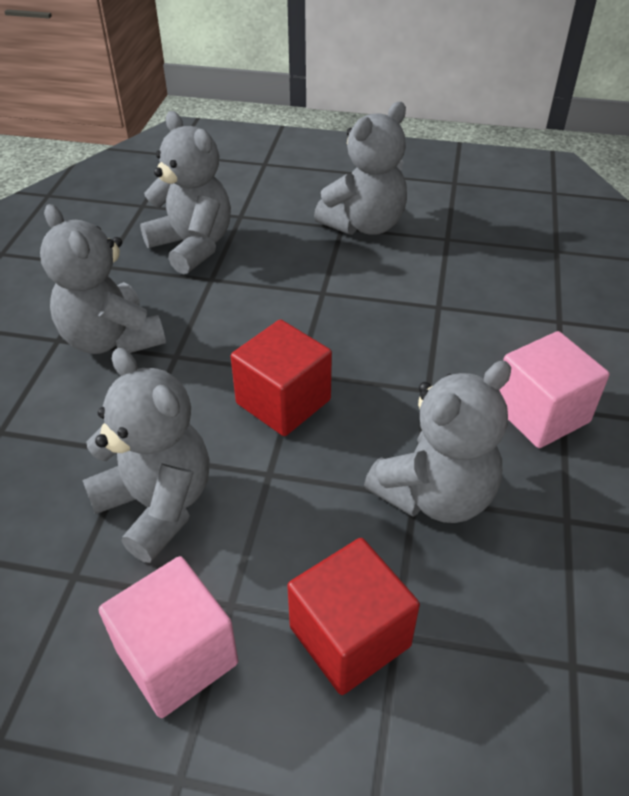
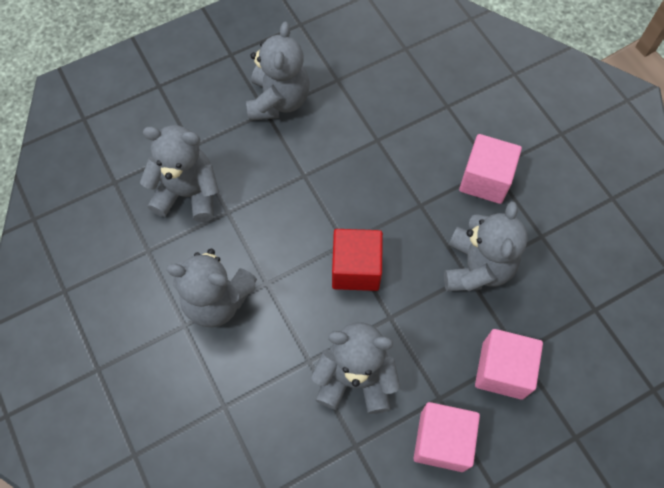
camera: 40 degrees left, 20 degrees up
red cube [287,538,420,695] -> pink cube [475,329,543,400]

